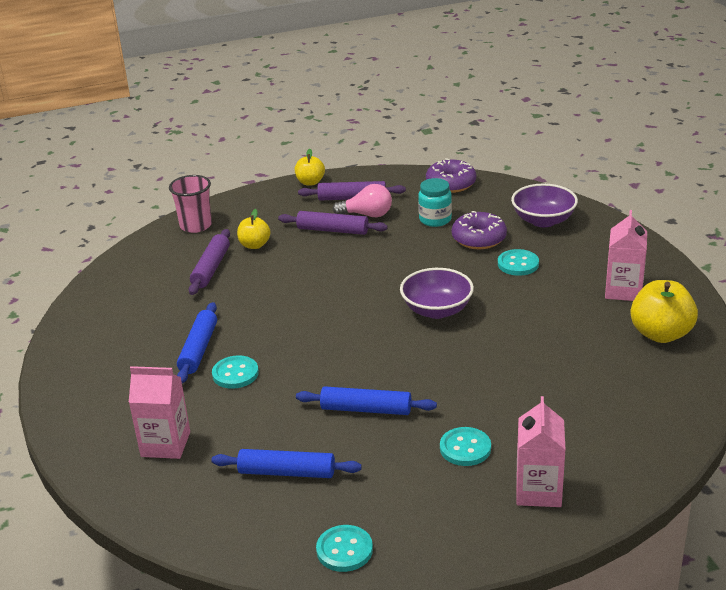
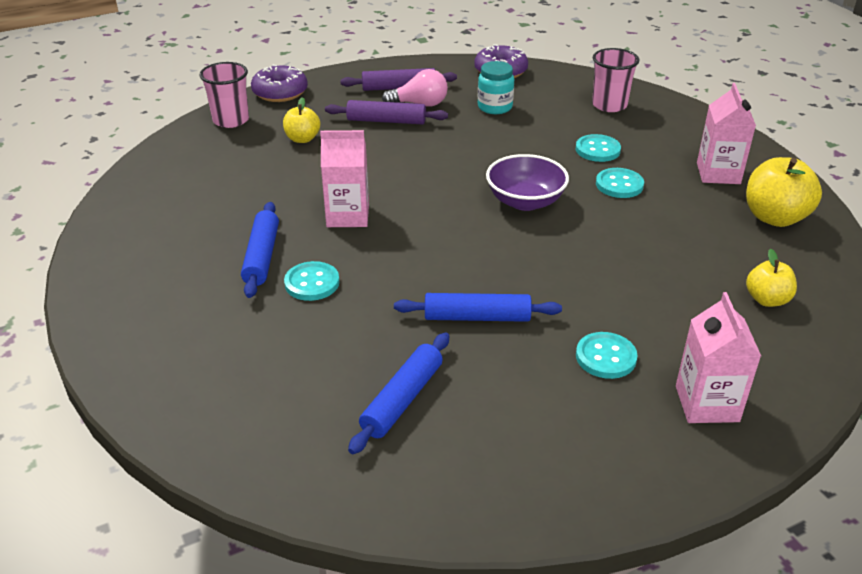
camera: 10 degrees left, 5 degrees up
pink carton [129,366,190,459] -> pink carton moved to [320,130,369,227]
purple rolling pin [189,229,230,295] -> none
blue rolling pin [211,449,362,478] -> blue rolling pin turned 60 degrees counterclockwise [348,332,449,454]
yellow apple [295,149,325,186] -> yellow apple moved to [746,249,797,307]
turquoise button [316,525,373,572] -> turquoise button moved to [596,168,644,198]
purple donut [452,211,507,249] -> purple donut moved to [251,64,308,102]
purple bowl [511,184,578,227] -> pink cup [592,48,639,112]

